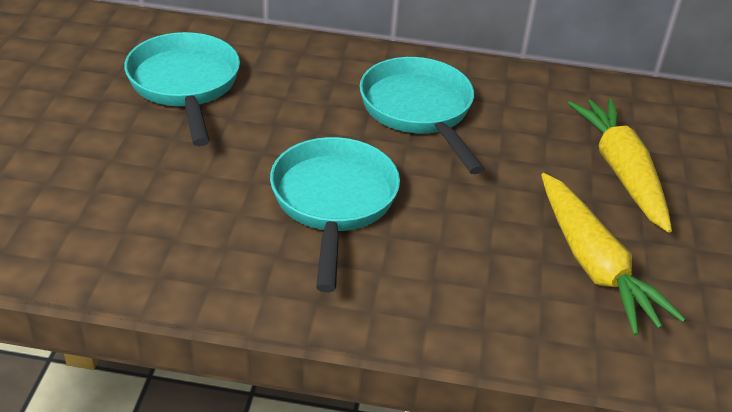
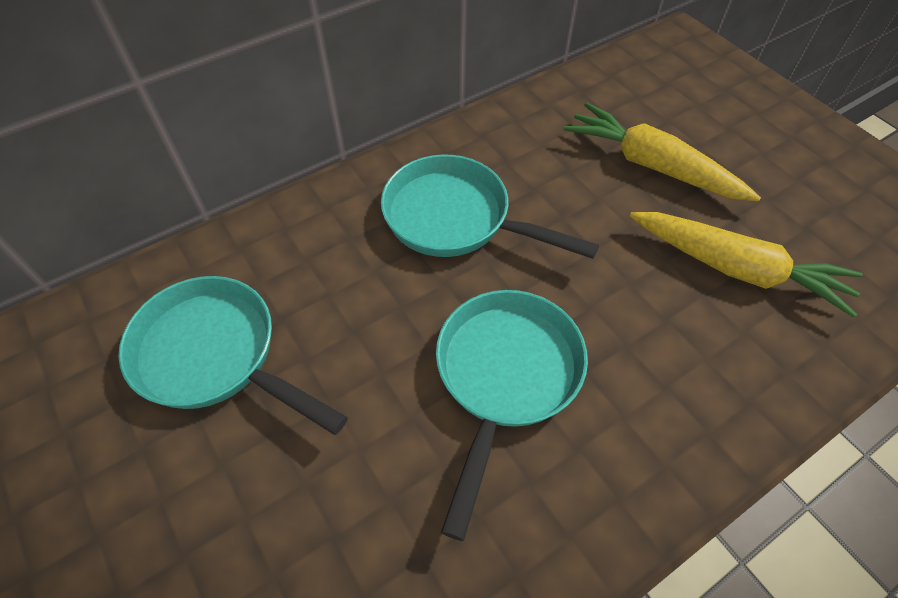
camera: 40 degrees left, 15 degrees up
turquoise pan [270,137,400,292] -> turquoise pan turned 60 degrees clockwise [436,290,588,541]

